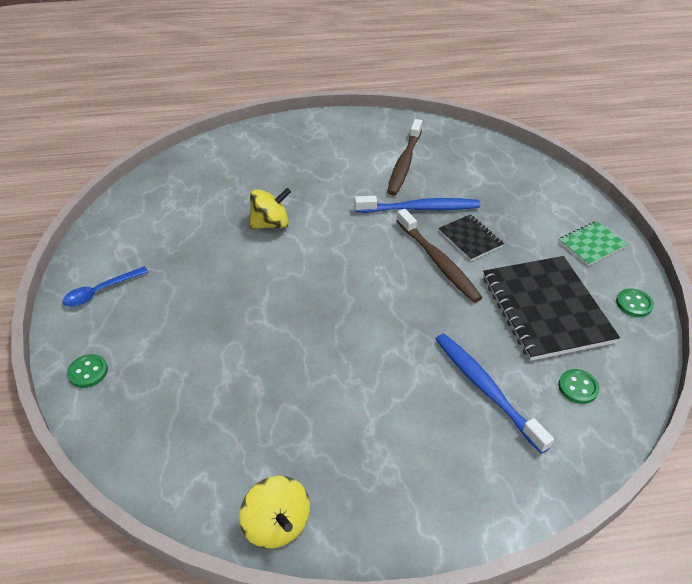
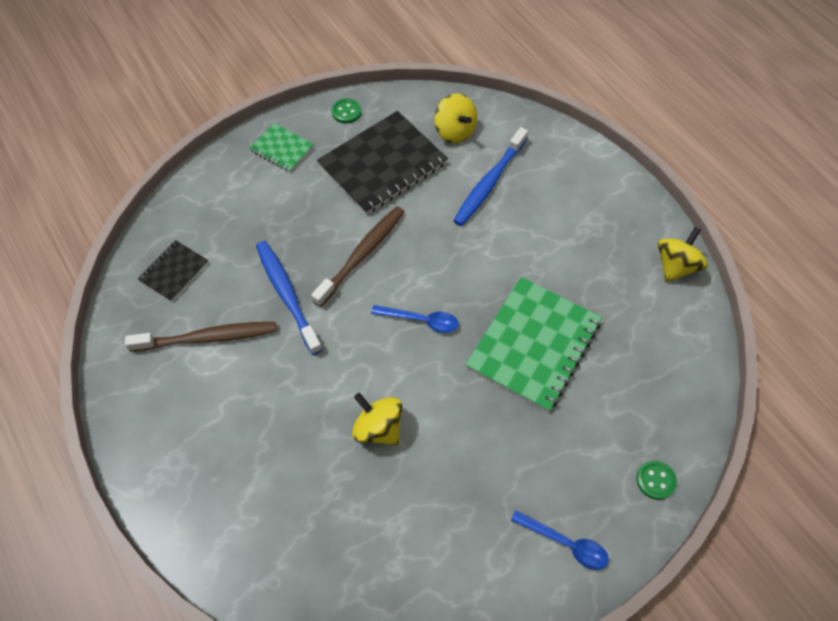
camera: 115 degrees left, 15 degrees up
black notebook [438,214,504,261] -> black notebook moved to [138,240,208,302]
green button [558,369,600,404] -> yellow spinning top [434,93,477,143]
none -> blue spoon [371,305,459,333]
none -> green notebook [465,277,602,412]

